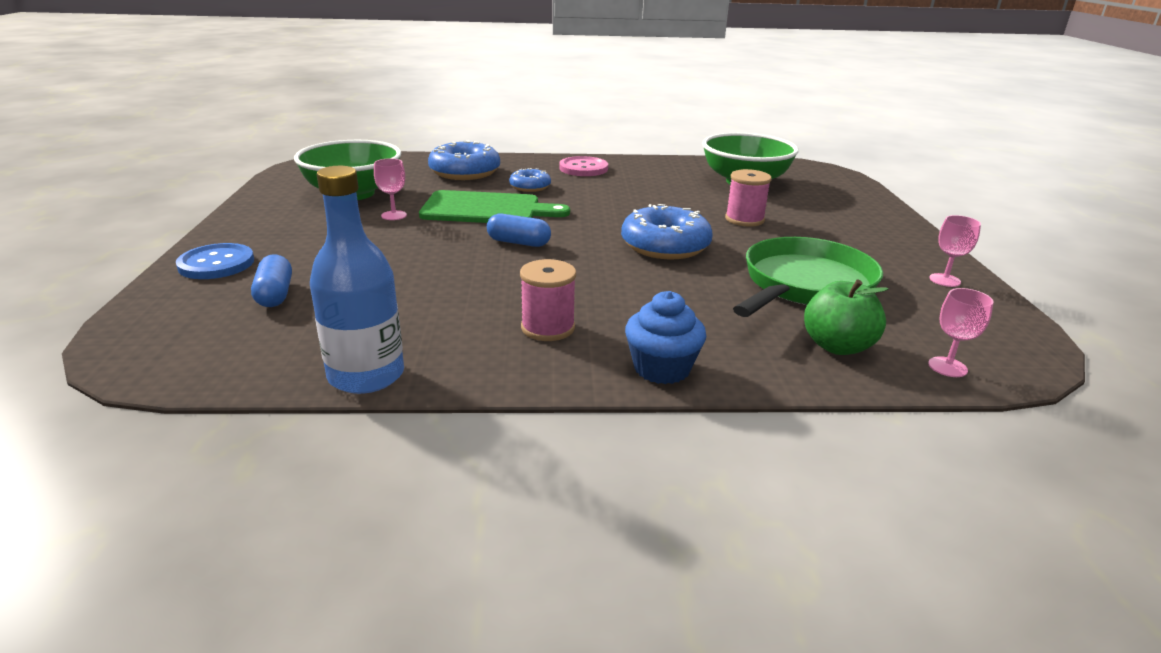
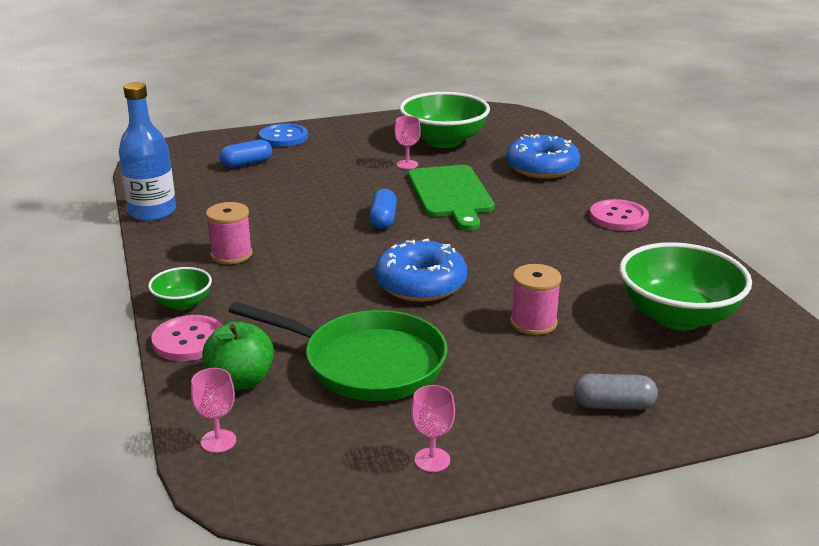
camera: 75 degrees right, 0 degrees up
blue donut [509,168,551,192] -> none
blue cupcake [625,291,706,384] -> green bowl [148,267,212,310]
none -> pink button [151,315,223,361]
none -> grey capsule [573,374,658,410]

